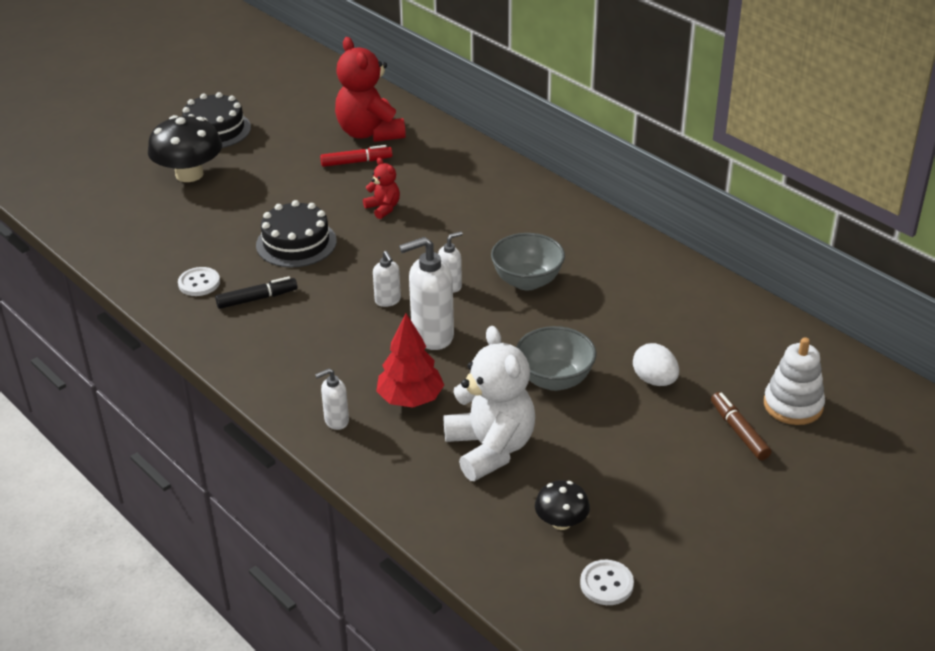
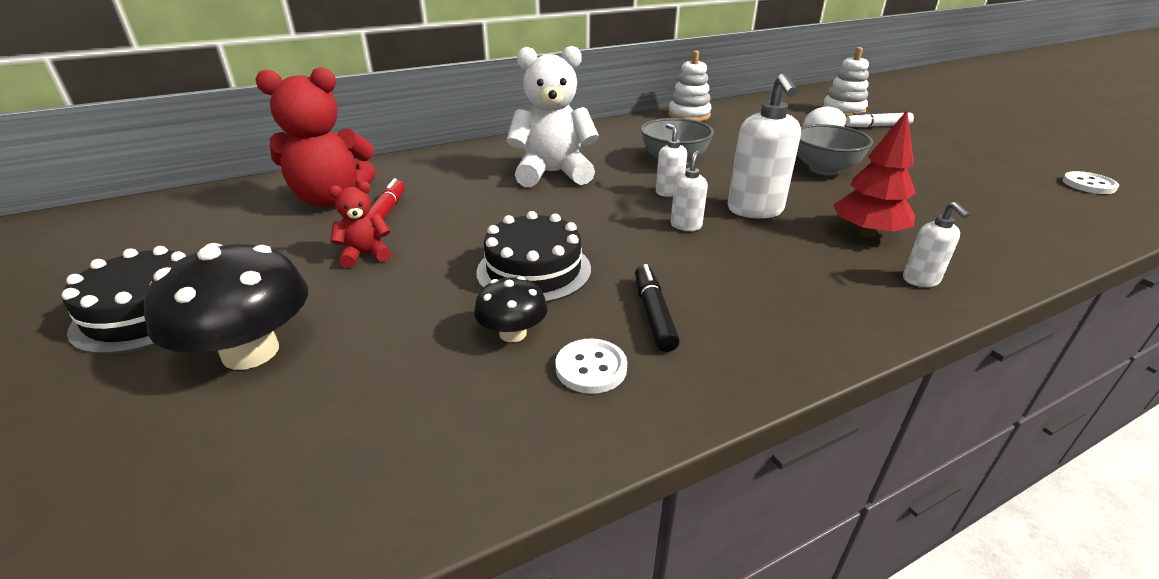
camera: 75 degrees left, 5 degrees down
red teddy bear [363,158,400,219] -> red teddy bear moved to [328,181,391,268]
white soap dispenser [373,251,401,307] -> white soap dispenser turned 60 degrees counterclockwise [671,150,708,231]
white teddy bear [444,326,535,481] -> white teddy bear moved to [507,46,599,187]
black mushroom [535,480,590,530] -> black mushroom moved to [474,276,548,342]
brown marker [711,392,771,460] -> white marker [845,112,914,127]
none -> white stacking toy [668,50,712,121]

